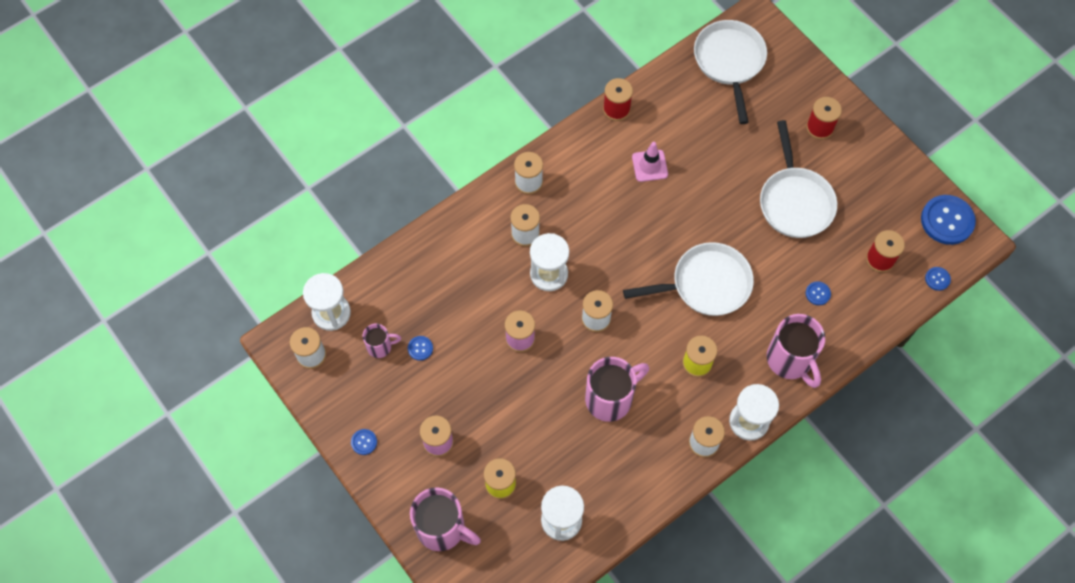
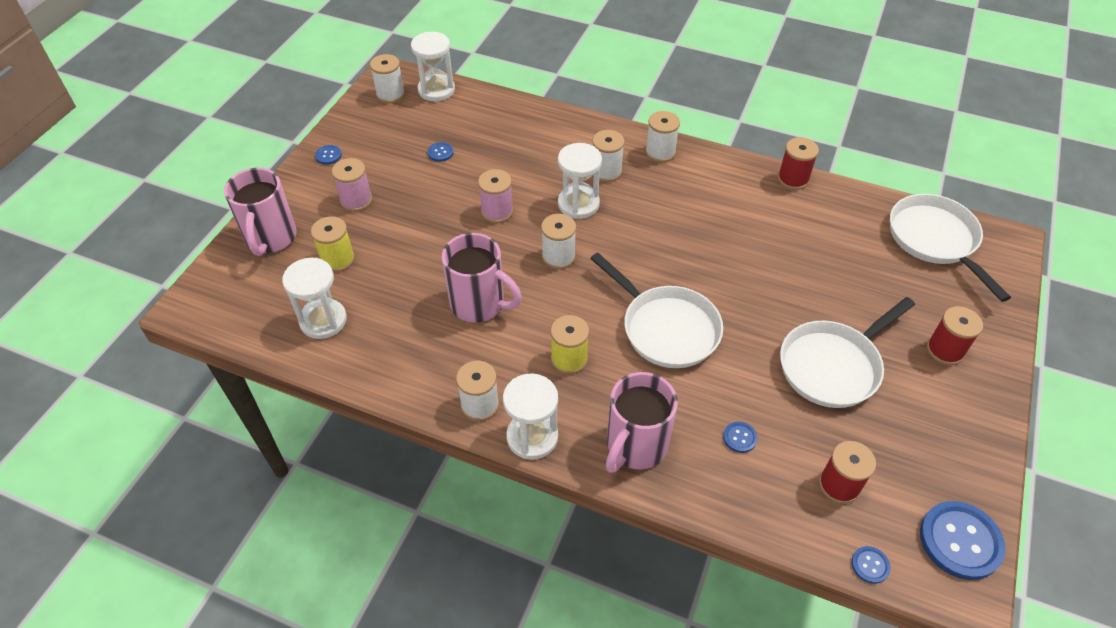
camera: 60 degrees right, 15 degrees down
pink mug [363,324,401,358] -> none
pink traffic cone [632,142,668,182] -> none
white pan [694,20,767,124] -> white pan turned 75 degrees counterclockwise [890,194,1011,302]

